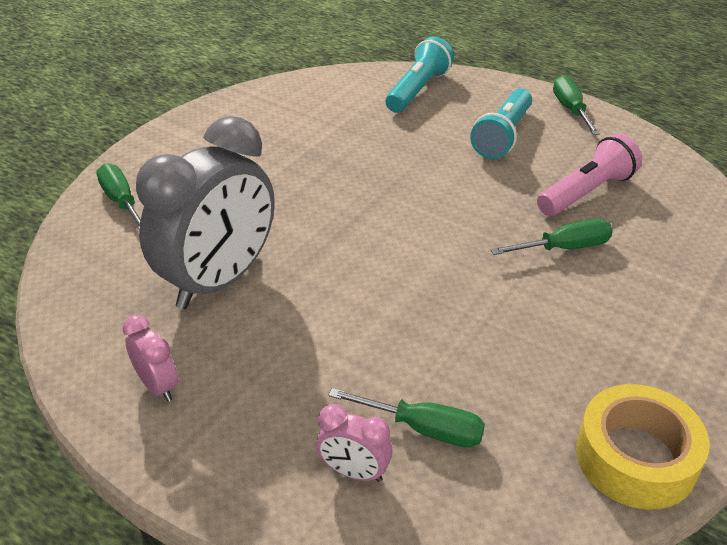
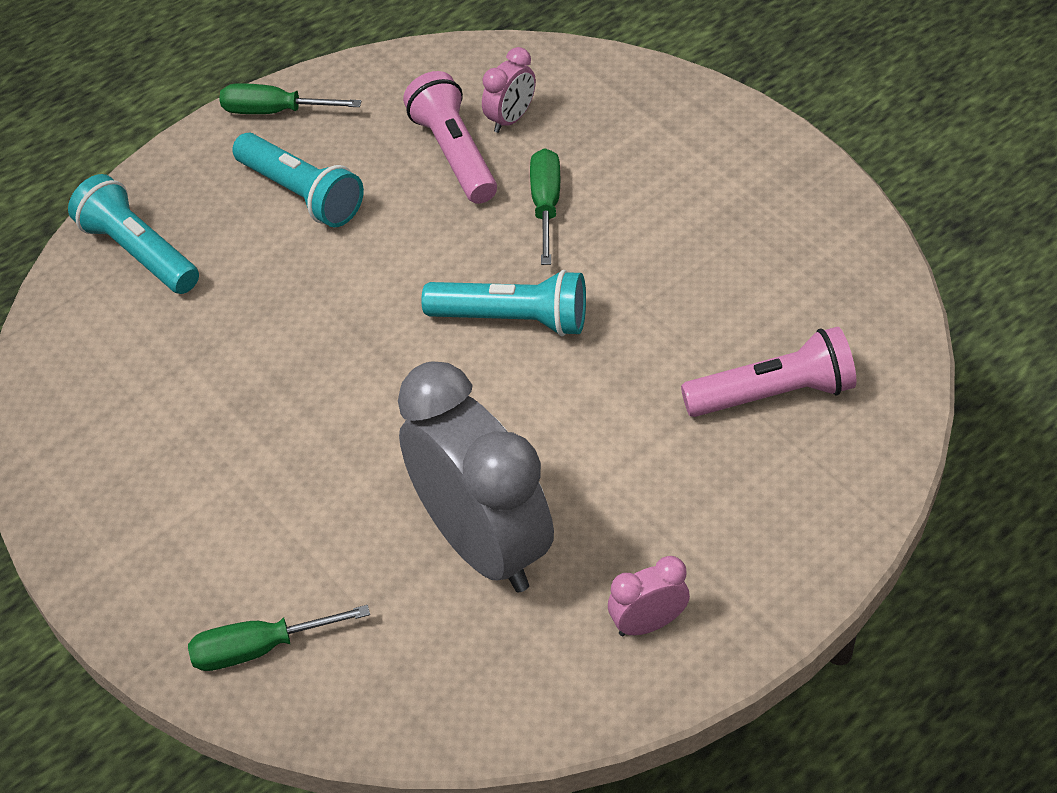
camera: 70 degrees left, 10 degrees up
pink clock [316,404,393,482] -> pink clock moved to [482,47,536,133]
green screwdriver [329,388,485,447] -> pink flashlight [681,327,856,417]
yellow tape [576,384,710,509] -> none
none -> turquoise flashlight [421,270,586,336]

